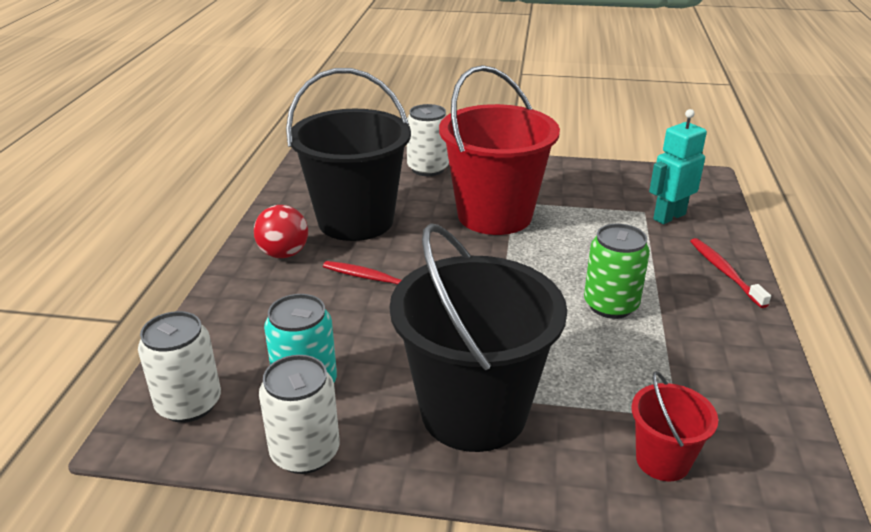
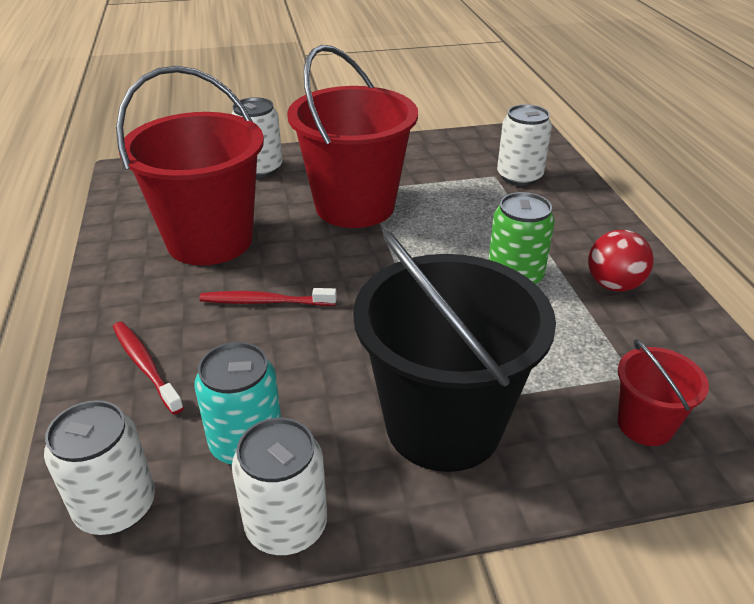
camera: 20 degrees left, 5 degrees up
red ball [254,205,308,258] -> red ball moved to [588,230,654,292]
black bucket [286,68,411,241] -> red bucket [116,66,264,265]
turquoise robot [649,109,707,224] -> white can [497,104,552,186]
red toothbrush [690,238,771,308] -> red toothbrush moved to [113,322,184,415]

